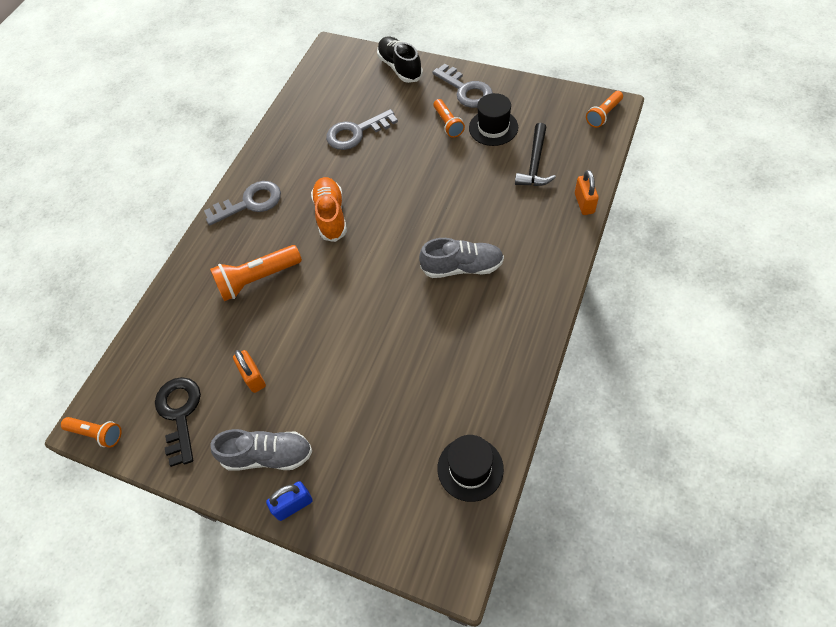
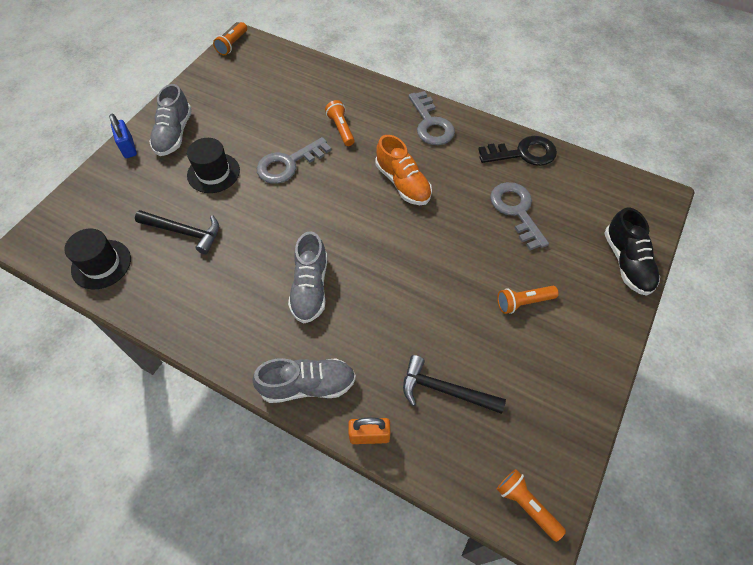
camera: 90 degrees right, 0 degrees up
black key [155,377,201,467] -> black key moved to [478,136,557,166]
orange flashlight [210,245,302,301] -> orange flashlight [325,100,355,146], size x0.62
orange padlock [233,350,266,393] -> none
orange shoe [311,177,347,242] -> orange shoe turned 60 degrees clockwise [376,135,432,205]
black shoe [377,37,423,83] -> black shoe turned 105 degrees clockwise [604,207,660,296]
grey key [432,64,493,108] -> grey key moved to [257,137,332,184]
black hat [469,93,518,146] -> black hat moved to [187,138,240,193]
none -> black hammer [135,210,219,254]
none -> grey shoe [252,358,356,403]

